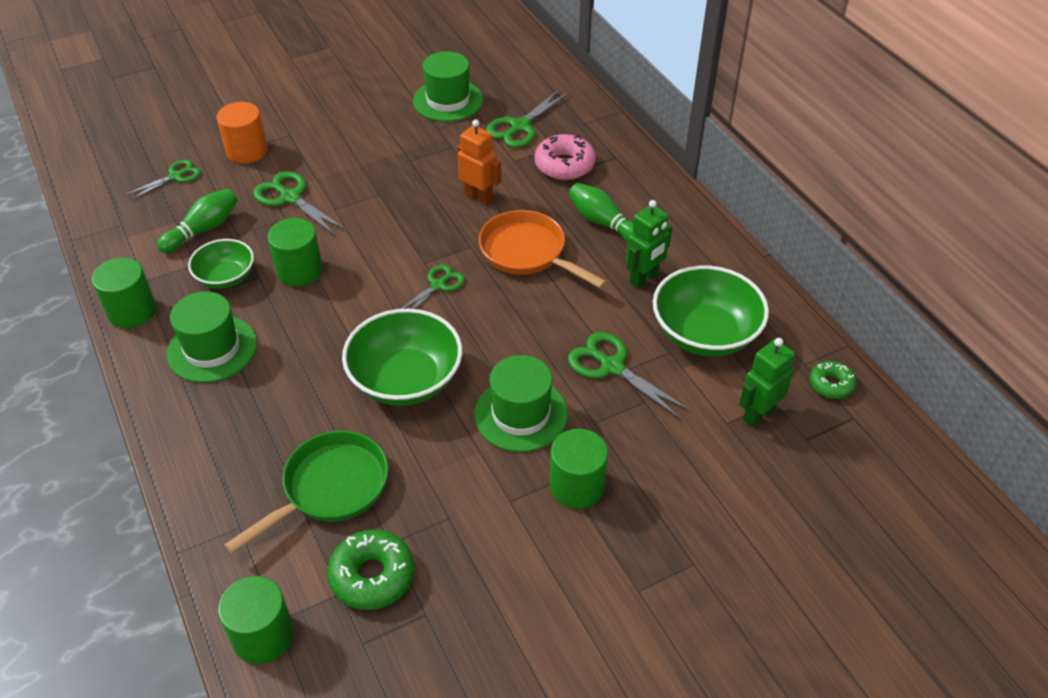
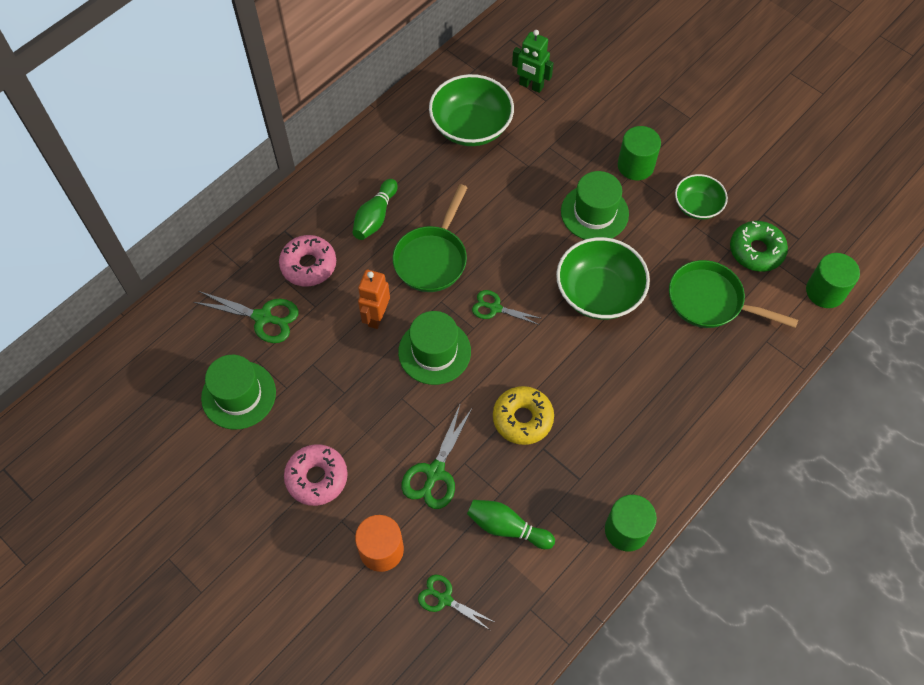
camera: 110 degrees left, 15 degrees up
green hat [167,291,257,383] -> green hat moved to [398,311,471,385]
green bowl [188,239,254,289] -> green bowl moved to [675,174,728,220]
green cylinder [268,218,323,286] -> yellow donut [493,386,554,445]
orange pan [479,210,607,289] -> green pan [393,184,468,292]
green scissors [568,332,691,419] -> none
green robot [626,200,672,288] -> none
green donut [810,361,857,399] -> none
none -> pink donut [284,444,348,506]

